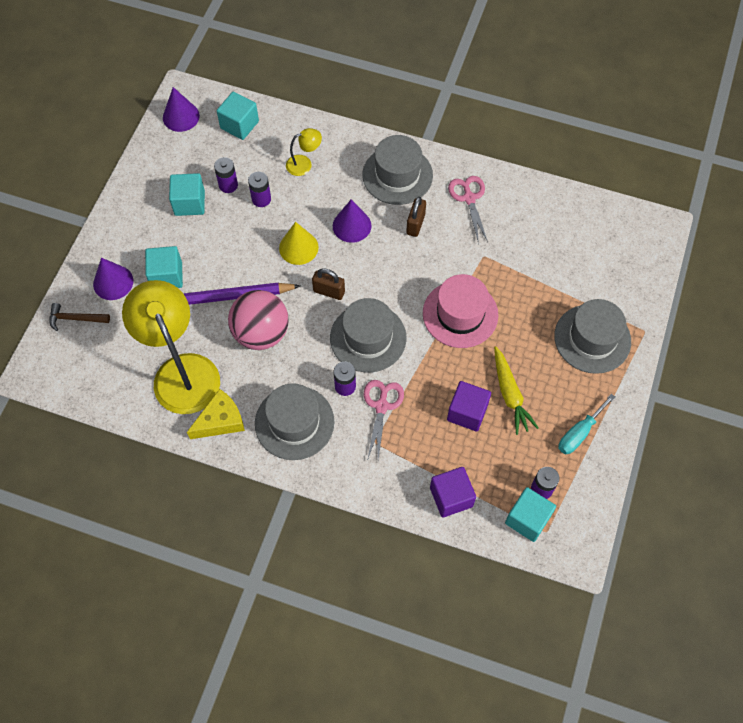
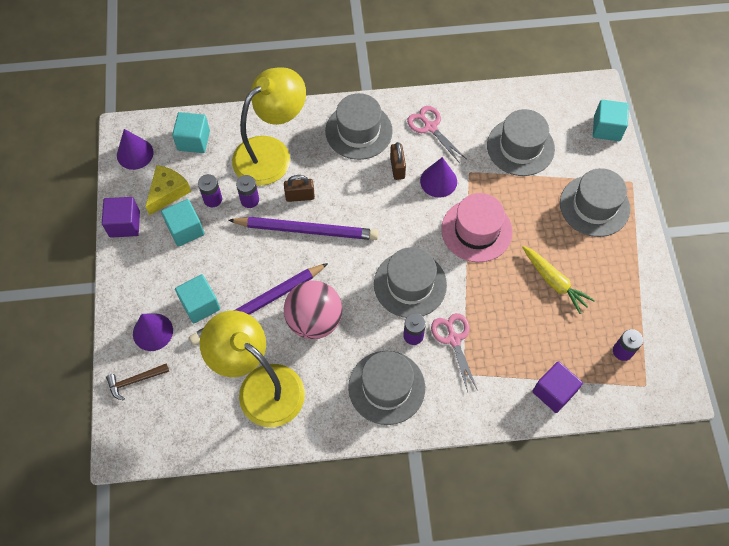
camera: 25 degrees left, 0 degrees up
yellow cheese [187,389,245,439] -> yellow cheese moved to [145,165,191,215]
yellow cone [279,222,319,265] -> purple pencil [228,217,379,240]
yellow lamp [286,128,322,176] -> yellow lamp [232,67,306,186], size x2.32
brown padlock [312,268,345,300] -> brown padlock moved to [284,175,315,202]
purple cone [333,199,371,243] -> purple cone moved to [420,157,457,198]
purple cube [447,381,491,431] -> purple cube moved to [102,197,140,238]
turquoise cube [505,487,556,542] -> turquoise cube moved to [593,100,629,141]
turquoise screwdriver [558,394,615,454] -> none
none -> grey hat [487,109,555,176]

